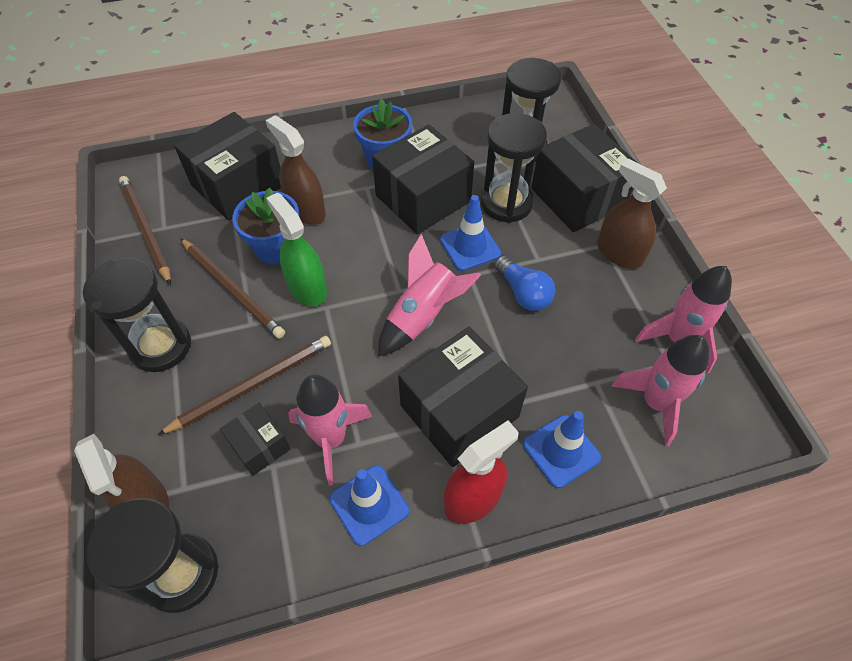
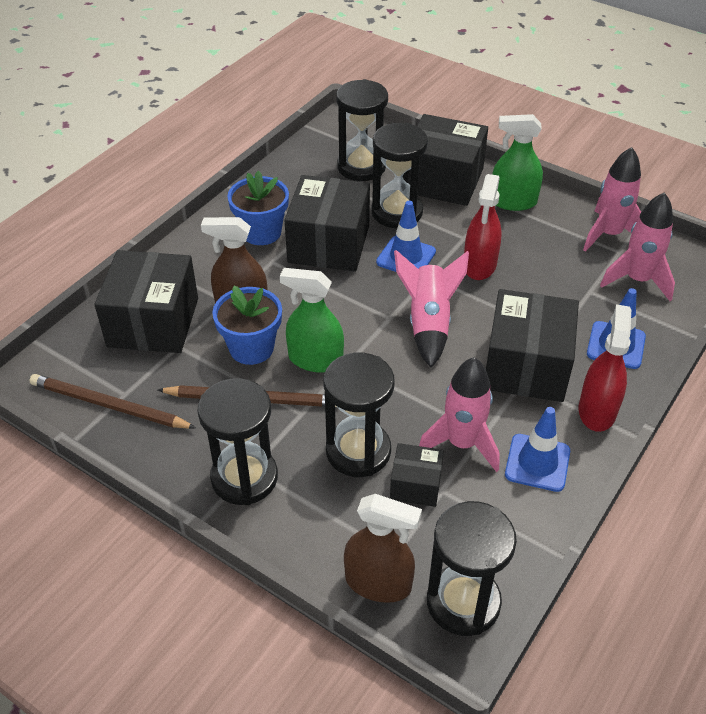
camera: 40 degrees left, 10 degrees down
brown pencil [158,336,331,435] -> black hourglass [323,353,395,477]
blue light bulb [494,255,555,311] -> red spray bottle [464,174,502,280]
brown spray bottle [597,159,667,269] -> green spray bottle [492,114,543,211]

